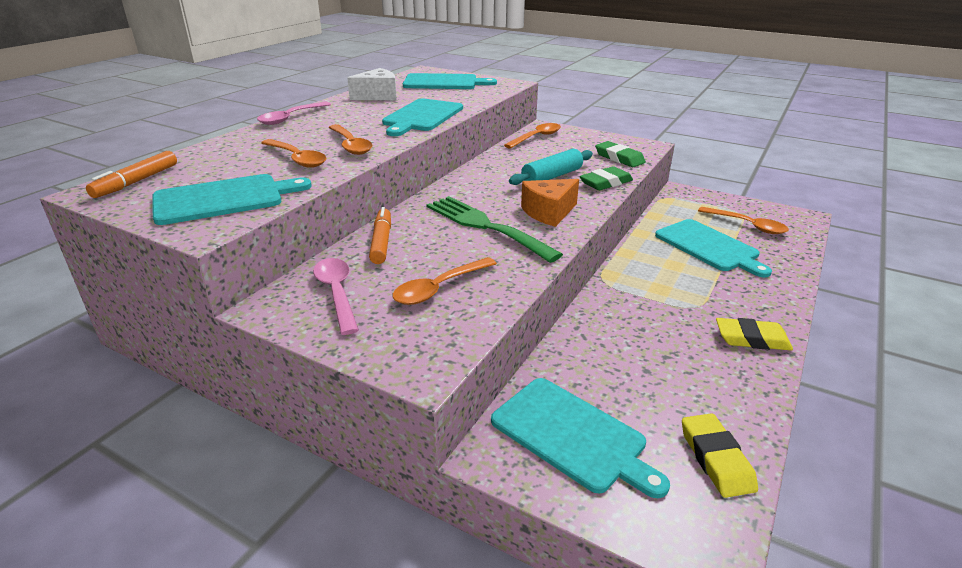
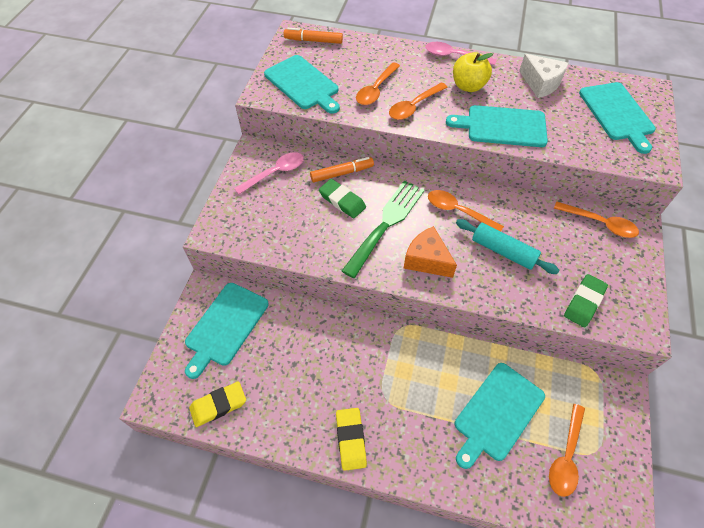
camera: 75 degrees right, 25 degrees up
orange spoon [392,257,497,305] -> orange spoon moved to [428,190,504,231]
green eraser [580,166,633,190] -> green eraser moved to [319,179,366,218]
none -> yellow apple [453,52,493,92]

